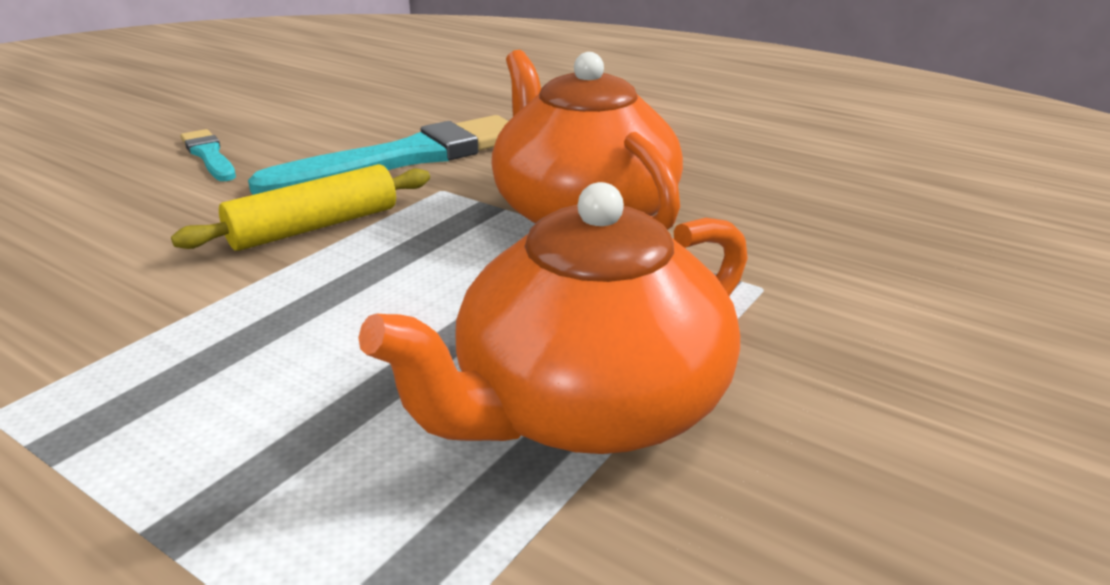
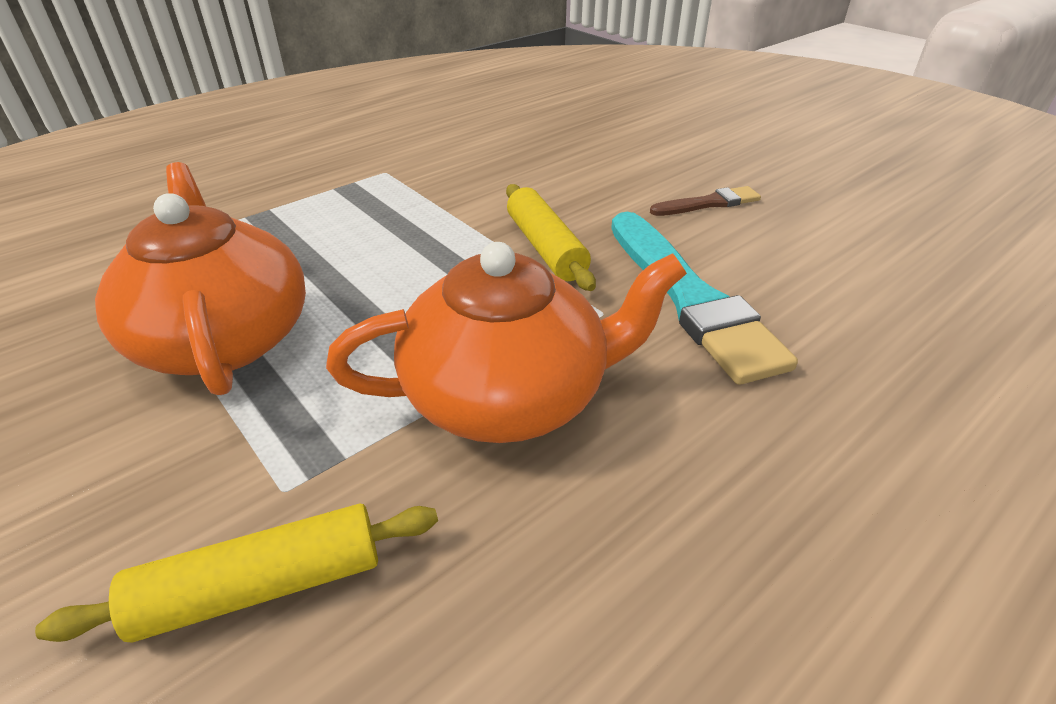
camera: 105 degrees right, 10 degrees up
turquoise brush [180,129,236,181] -> brown brush [650,186,761,216]
none -> yellow rolling pin [35,504,438,643]

